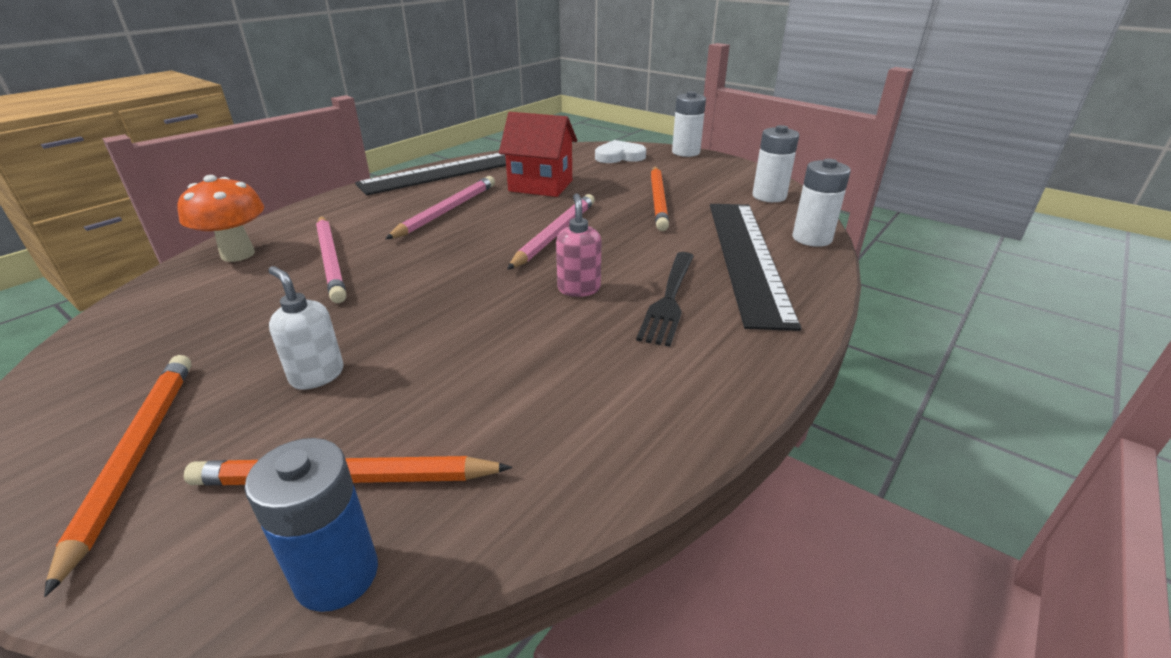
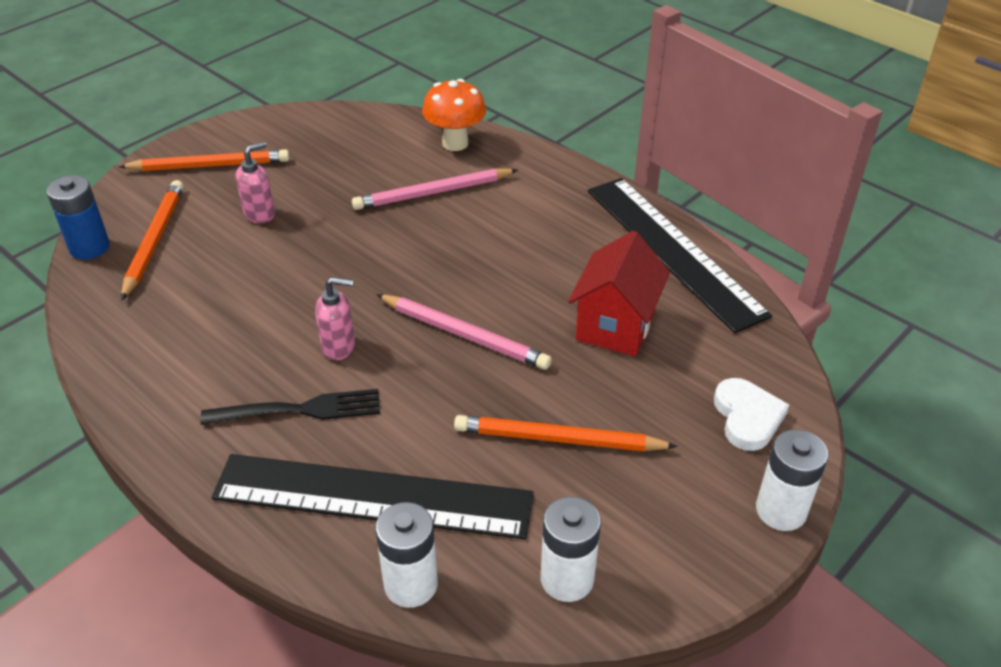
camera: 95 degrees right, 10 degrees up
white soap dispenser [268,266,343,390] -> pink soap dispenser [236,142,275,223]
pink pencil [385,176,495,239] -> none
black fork [636,252,694,347] -> black fork turned 150 degrees clockwise [200,389,380,425]

